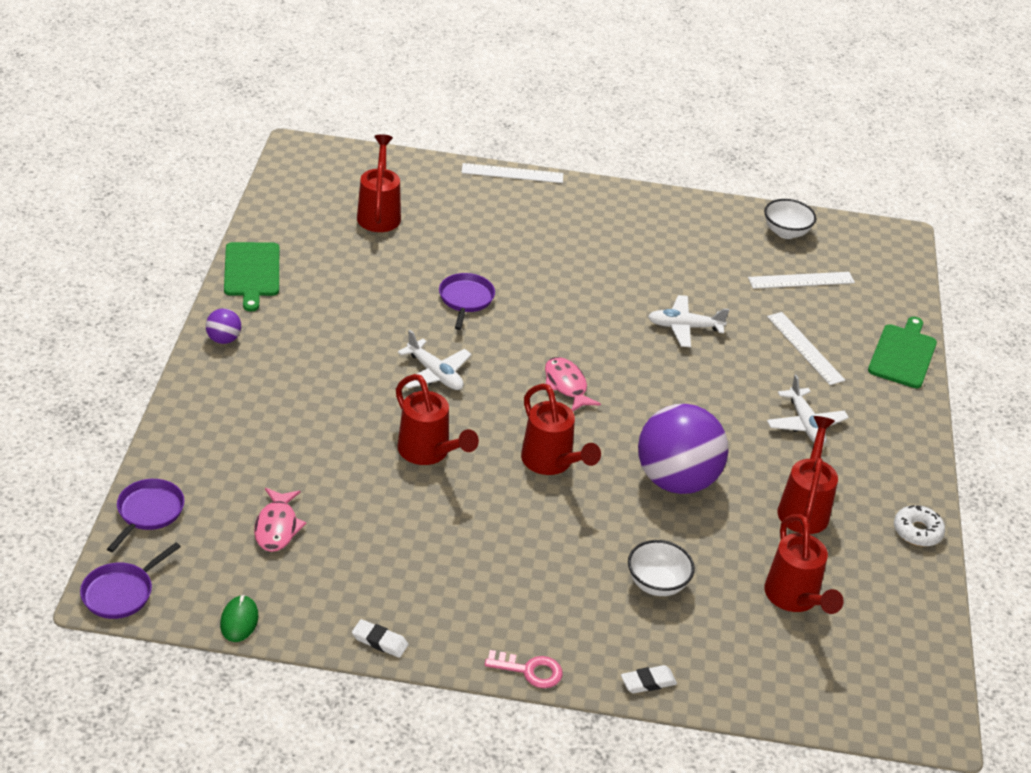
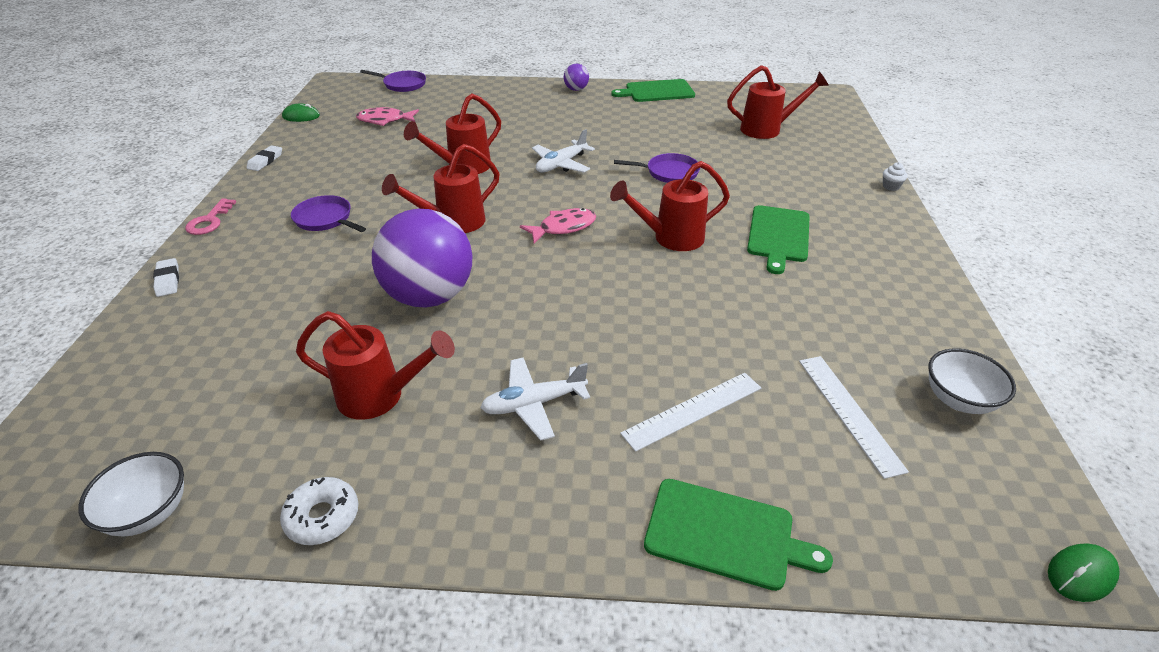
camera: 90 degrees right, 0 degrees up
purple pan [80,543,181,619] -> purple pan moved to [291,195,366,232]
white ruler [461,163,563,183] -> white cupcake [883,162,907,191]
white bowl [628,540,695,596] -> white bowl moved to [78,452,184,536]
white plane [648,295,729,347] -> none
red watering can [764,514,844,614] -> red watering can moved to [610,161,730,251]
none -> green cutting board [747,205,810,274]
none -> green mouse [1048,543,1120,602]

